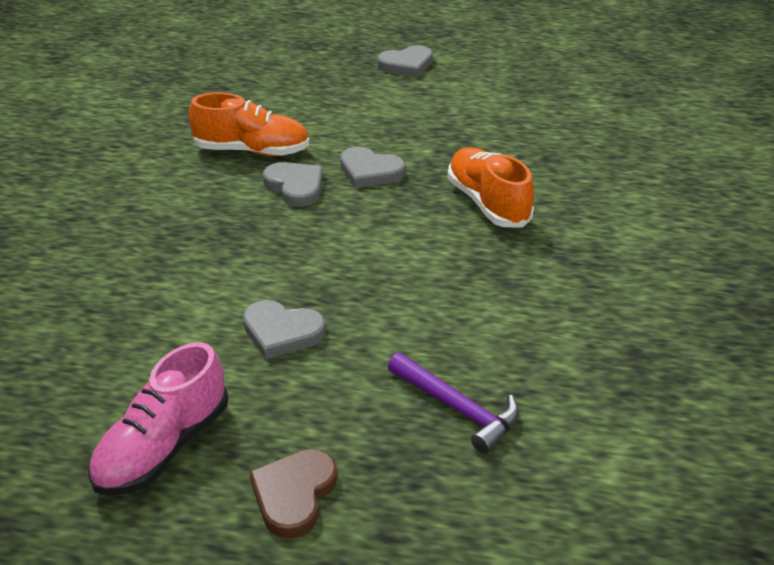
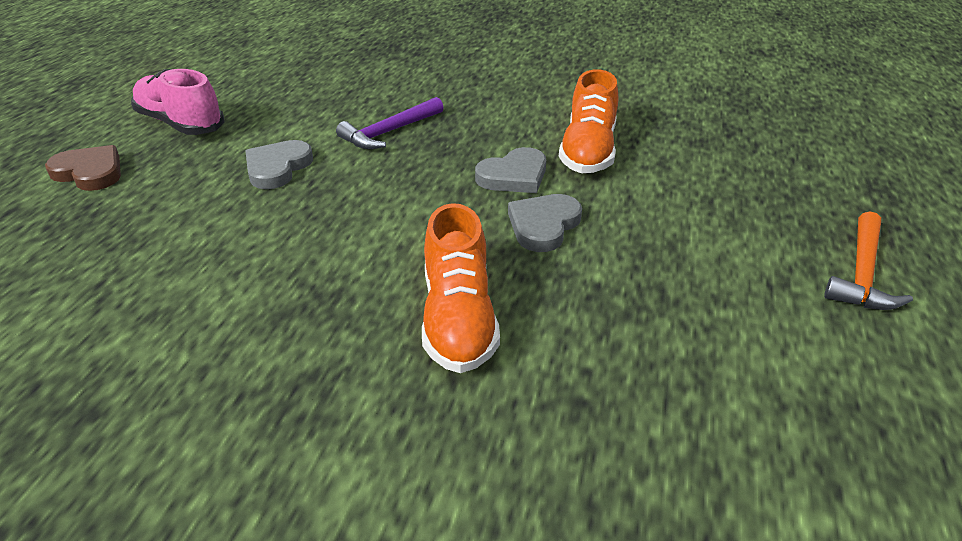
camera: 95 degrees right, 0 degrees up
grey heart [377,45,433,77] -> orange hammer [824,211,913,310]
purple hammer [388,353,519,454] -> purple hammer moved to [336,97,444,149]
orange shoe [448,147,534,227] -> orange shoe turned 105 degrees clockwise [422,203,500,373]

